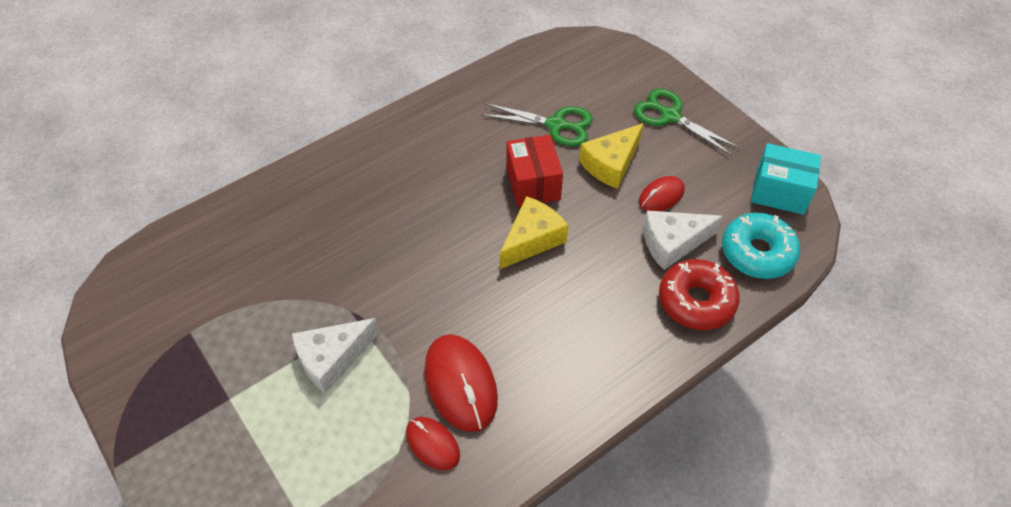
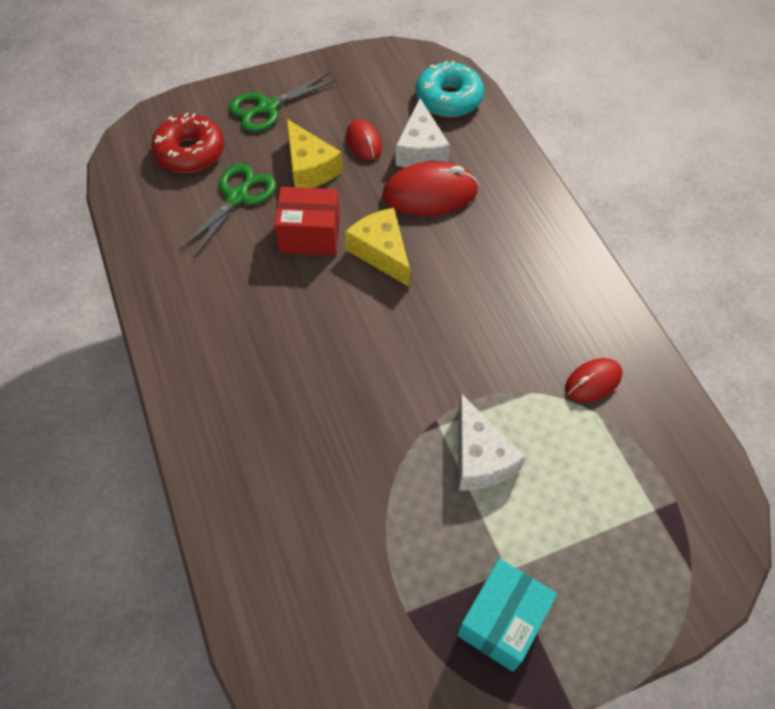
camera: 75 degrees left, 5 degrees up
red mouse [424,334,498,432] -> red mouse moved to [382,161,479,216]
red donut [659,259,740,330] -> red donut moved to [151,113,224,173]
turquoise box [751,143,821,215] -> turquoise box moved to [457,558,557,672]

